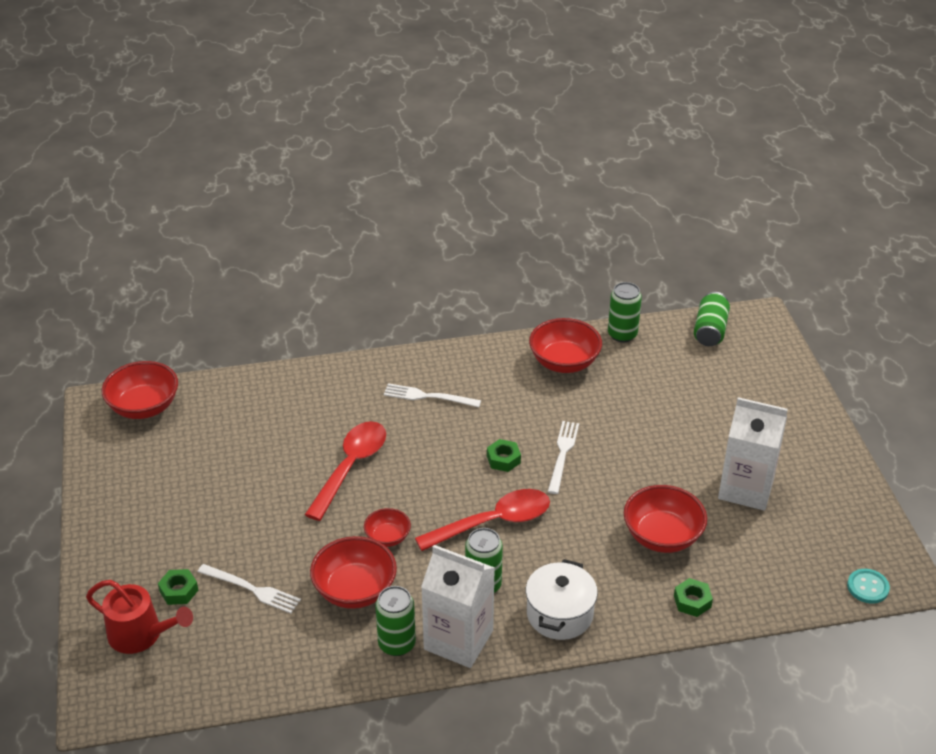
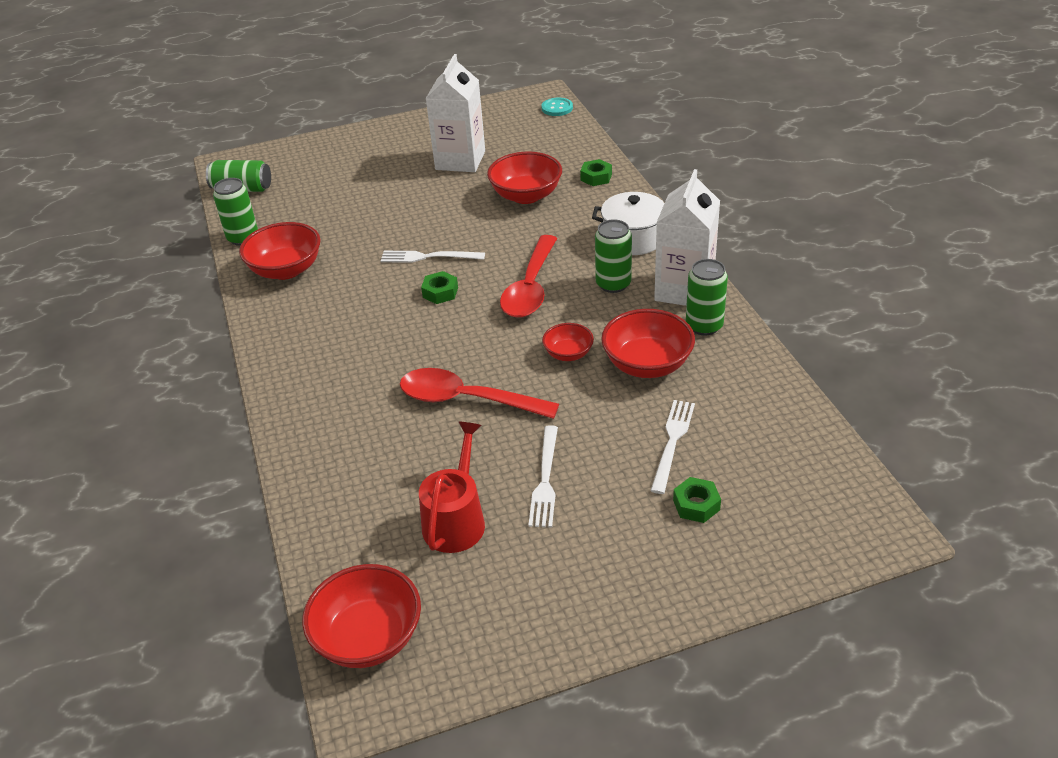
camera: 95 degrees left, 0 degrees up
red watering can [86,580,193,654] -> red watering can moved to [419,421,485,553]
white fork [384,383,481,407] -> white fork moved to [528,425,558,528]
red spoon [415,489,550,551] -> red spoon turned 135 degrees counterclockwise [500,235,557,318]

